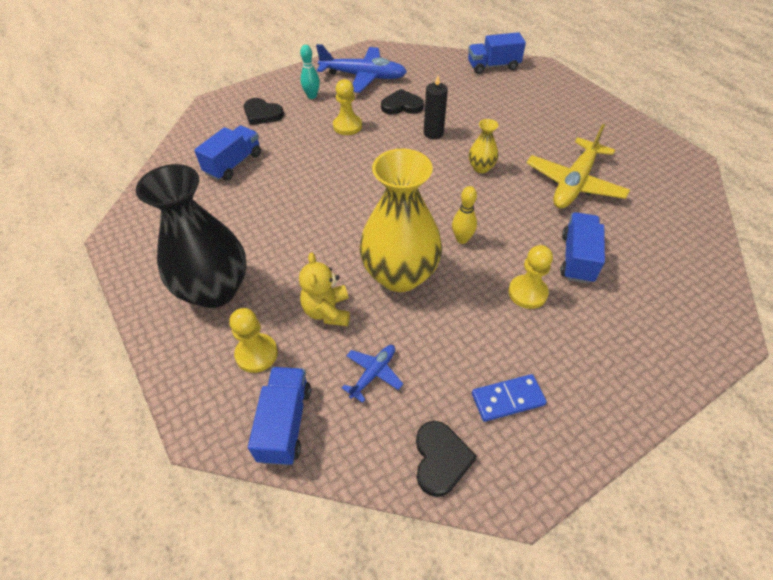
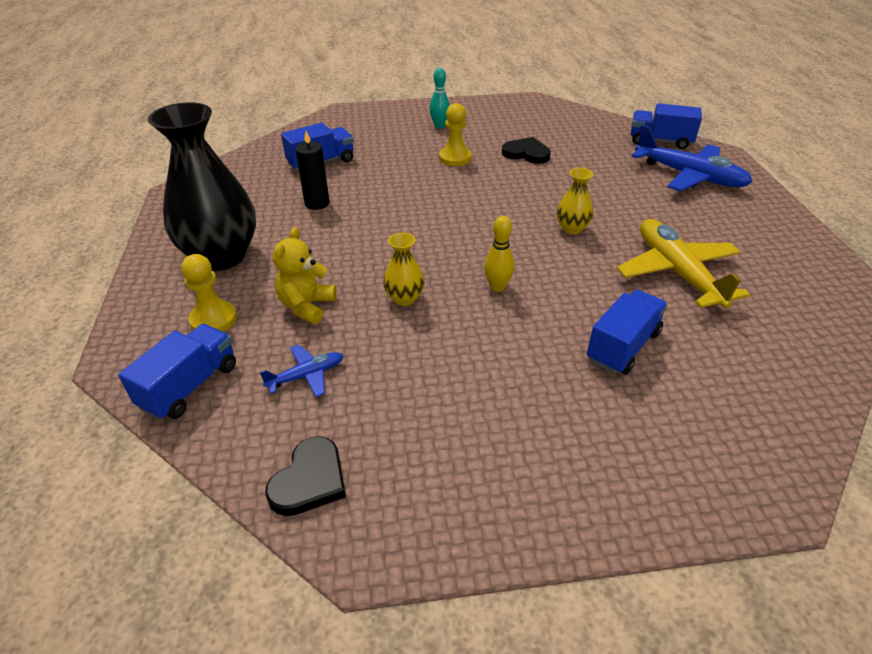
camera: 25 degrees right, 10 degrees down
black heart [244,98,284,125] -> none
blue plane [316,44,407,93] -> blue plane moved to [631,125,752,191]
yellow vase [360,149,442,292] -> yellow vase [383,233,425,306], size x0.44
black candle [424,75,448,139] -> black candle moved to [295,131,329,210]
blue domino [472,374,547,422] -> none
yellow pawn [508,245,553,309] -> none
yellow plane [527,124,630,208] -> yellow plane turned 105 degrees clockwise [617,219,750,309]

